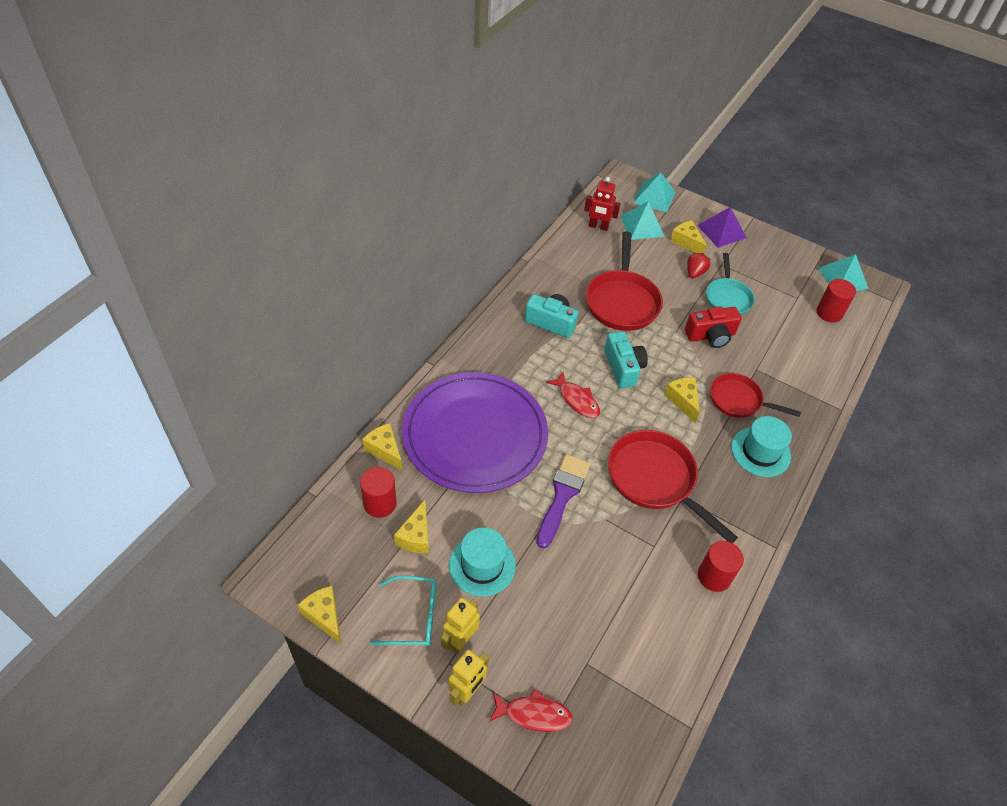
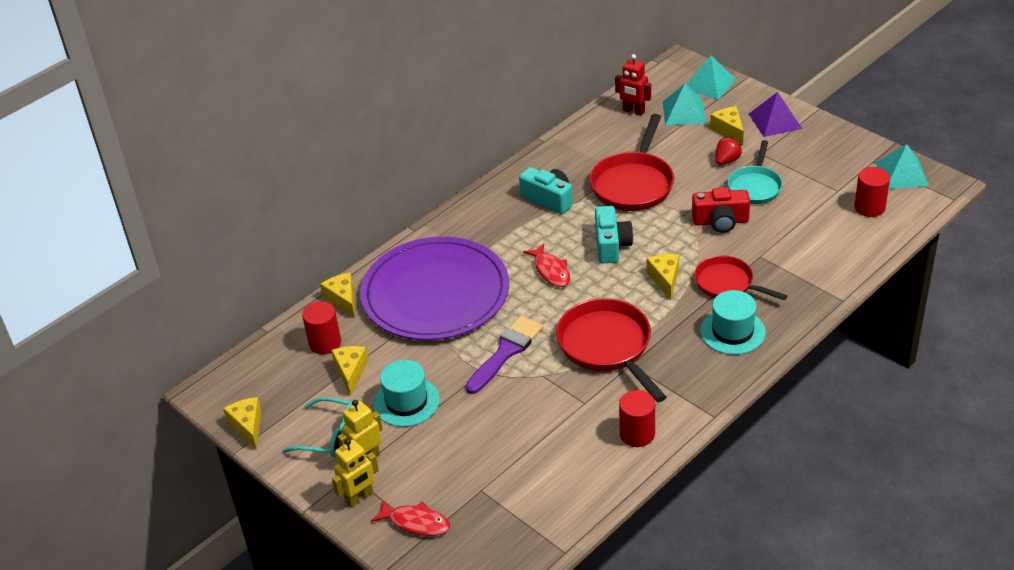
camera: 20 degrees right, 10 degrees down
yellow cheese [394,500,429,553] -> yellow cheese turned 150 degrees clockwise [331,346,368,396]

